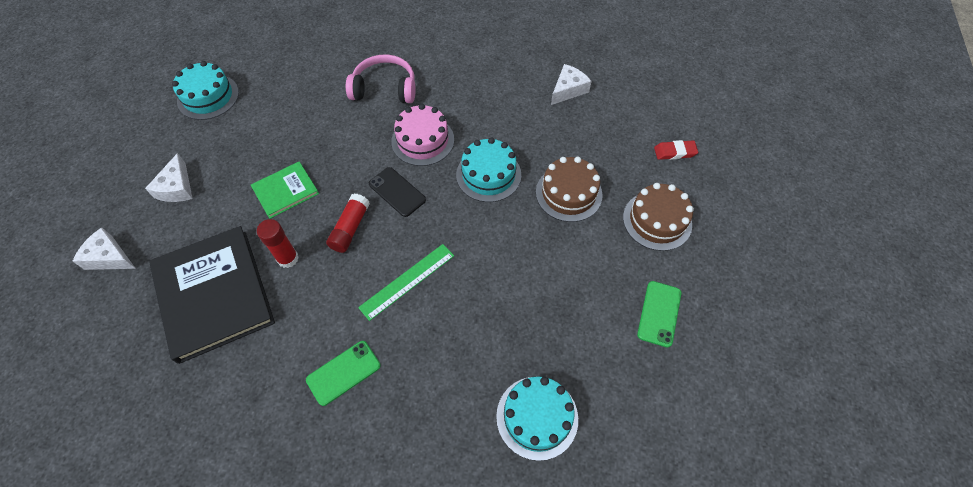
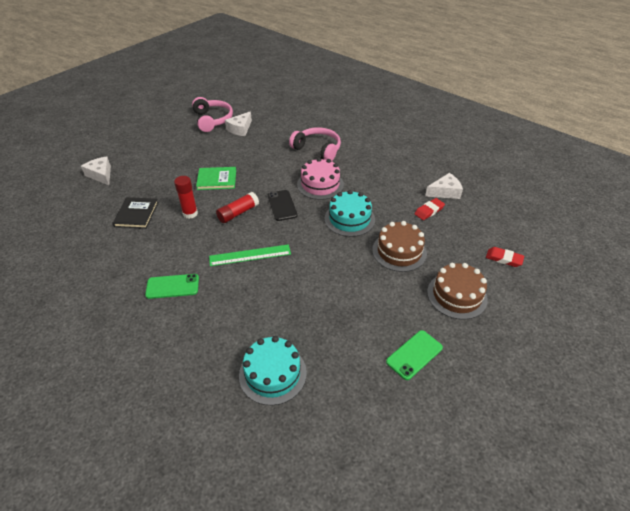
camera: 30 degrees right, 15 degrees down
white cheese [145,153,193,202] -> white cheese moved to [225,111,252,136]
black book [149,226,275,364] -> black book [112,197,159,229], size x0.51
turquoise cake [172,61,239,120] -> pink headphones [192,97,233,132]
none -> red eraser [414,198,445,220]

